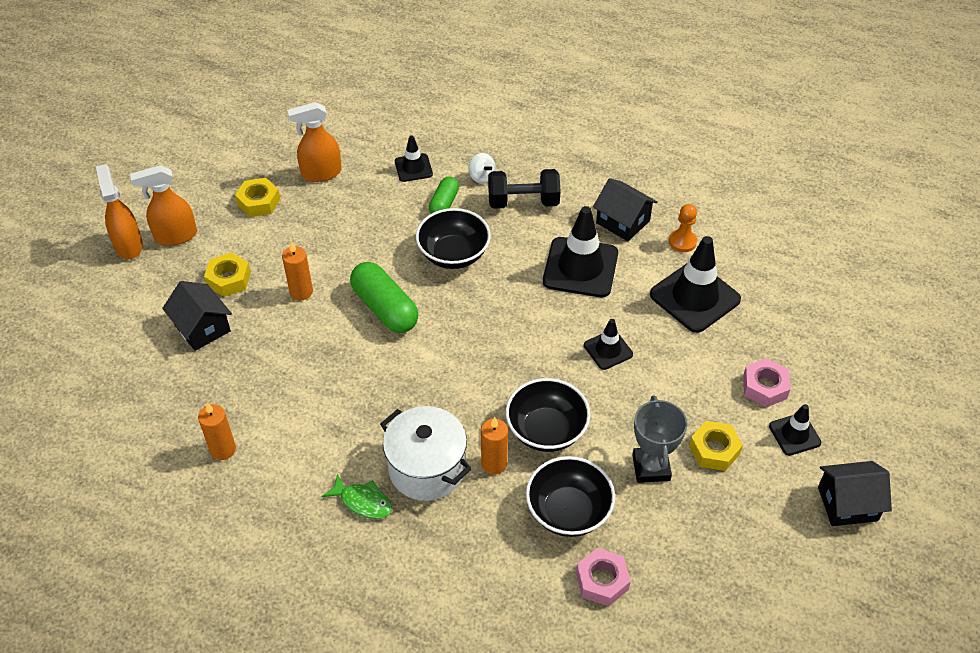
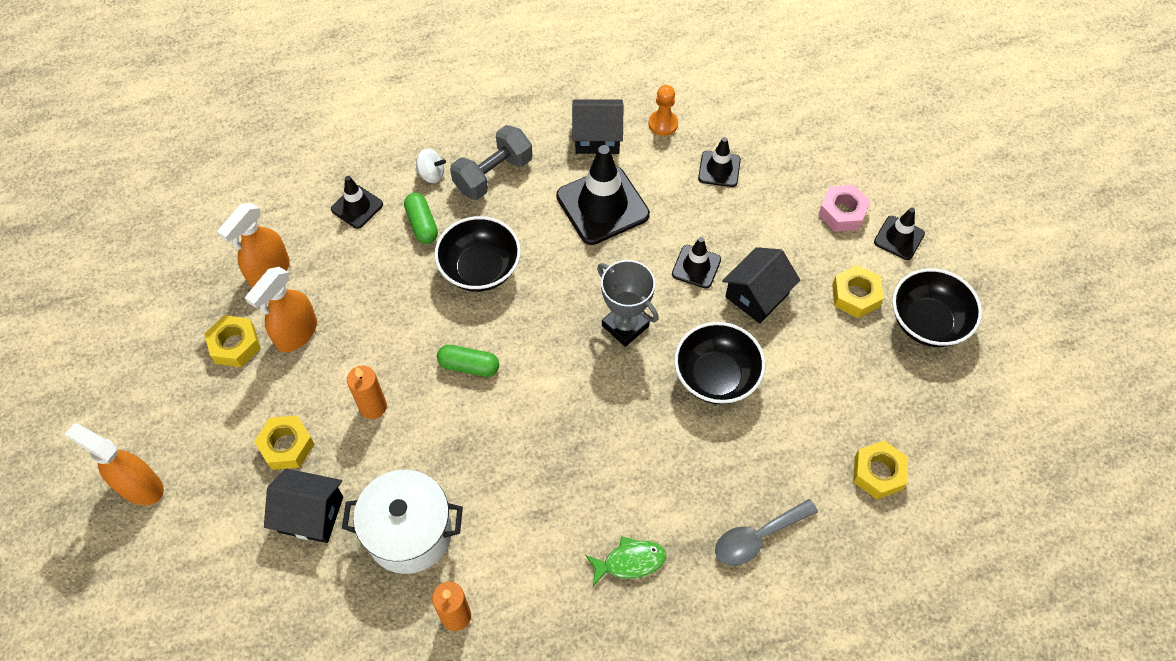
camera: 40 degrees left, 10 degrees up
orange spray bottle [130,165,197,246] -> orange spray bottle moved to [245,267,317,352]
green capsule [350,262,419,333] -> green capsule [437,345,499,377], size x0.59
white pot [380,406,472,501] -> white pot moved to [342,470,463,574]
orange candle [481,417,508,475] -> none
black dumbbell [488,169,561,209] -> grey dumbbell [450,125,532,200]
black bowl [526,456,615,537] -> black bowl moved to [892,268,982,347]
pink nut [576,548,631,606] -> yellow nut [853,440,908,499]
grey trophy [632,395,687,483] -> grey trophy moved to [597,260,659,347]
black traffic cone [650,236,741,333] -> black traffic cone [698,137,741,187], size x0.54
black house [818,461,892,526] -> black house moved to [722,247,800,323]
none -> grey spoon [715,499,818,566]

